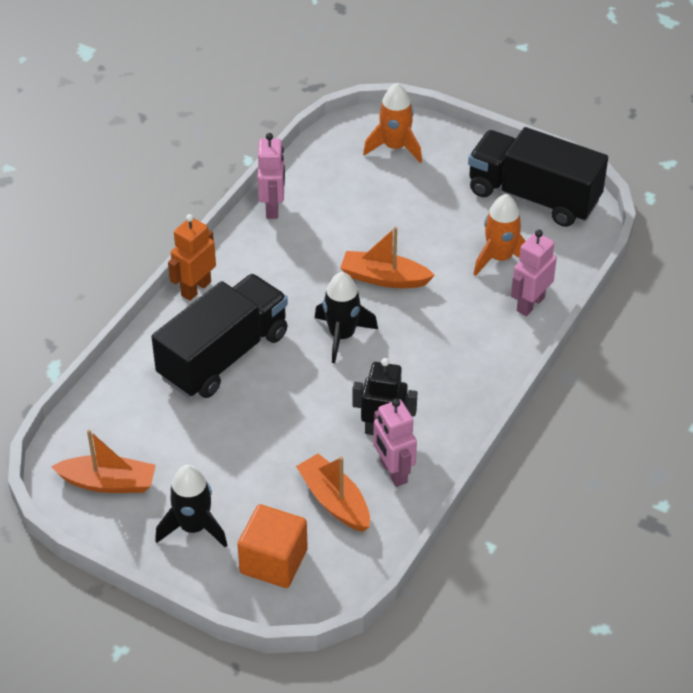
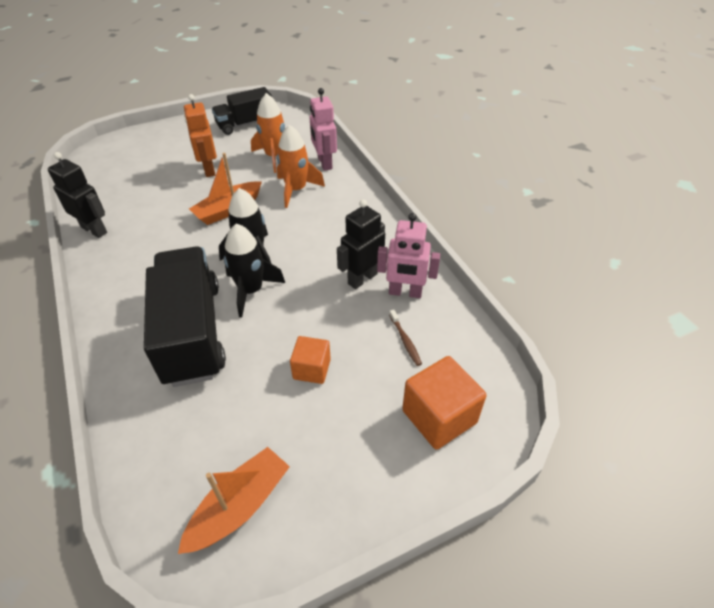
camera: 55 degrees left, 0 degrees up
black rocket [155,465,227,548] -> black rocket moved to [224,224,285,318]
orange robot [168,214,216,301] -> orange robot moved to [184,94,217,177]
pink robot [258,133,285,219] -> black robot [48,152,107,238]
orange boat [296,454,370,532] -> brown toothbrush [389,310,422,366]
orange rocket [363,83,422,163] -> orange rocket moved to [277,125,325,208]
black truck [468,127,608,227] -> black truck [212,87,272,135], size x0.61
none -> orange cube [290,336,331,384]

